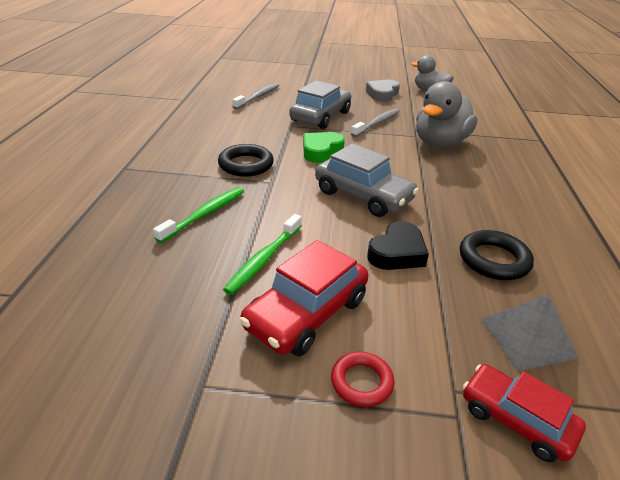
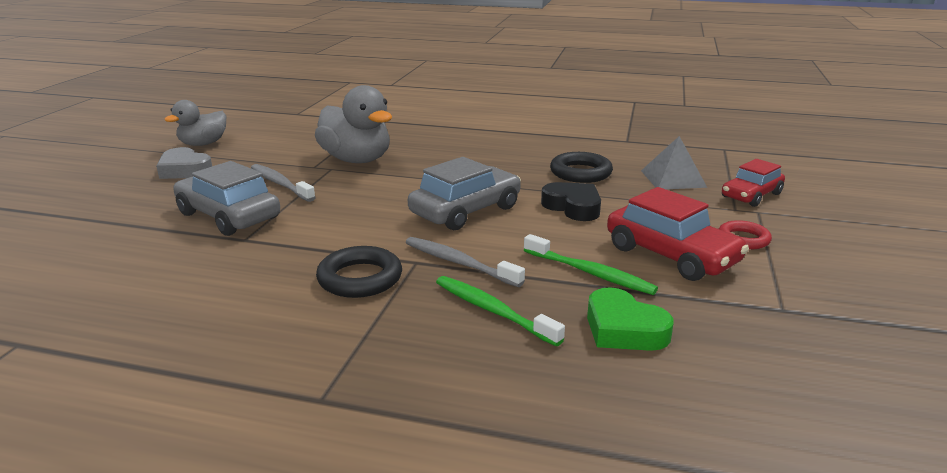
camera: 80 degrees left, 10 degrees down
grey toothbrush [232,83,279,109] -> grey toothbrush moved to [406,237,525,287]
green heart [303,132,345,163] -> green heart moved to [587,287,674,351]

